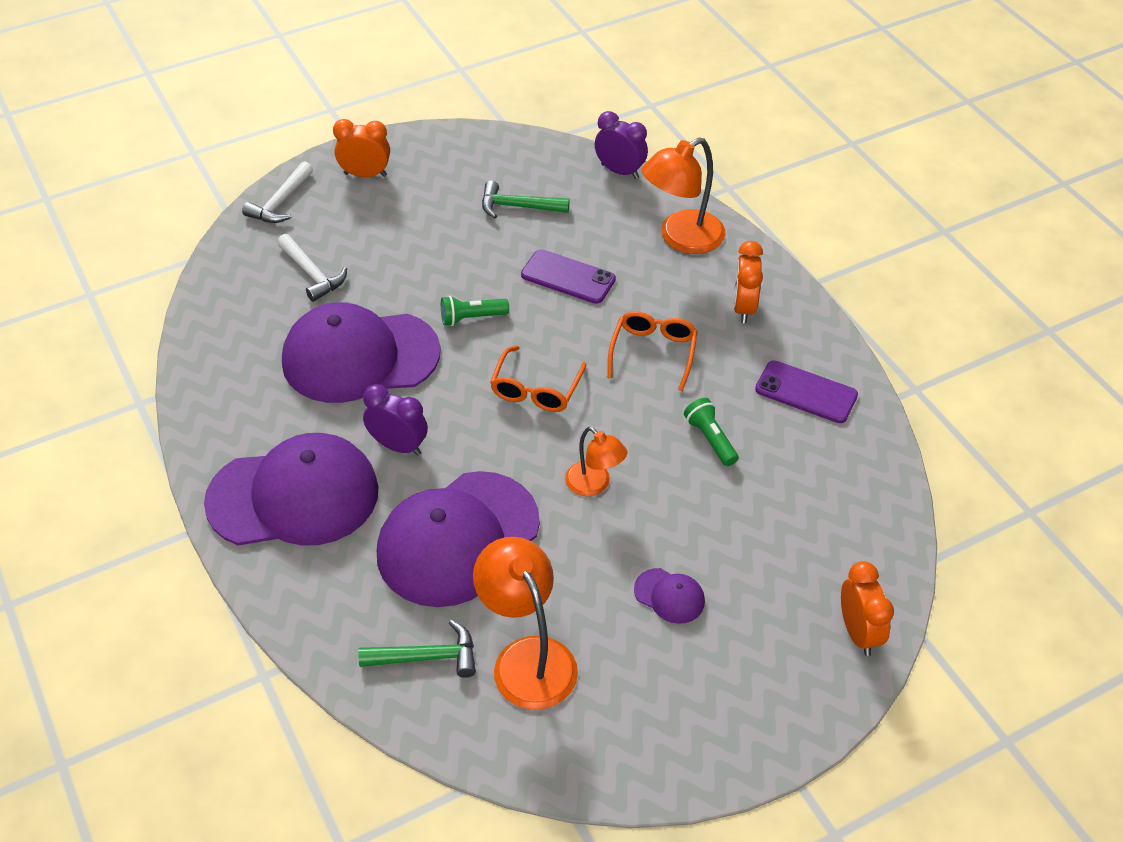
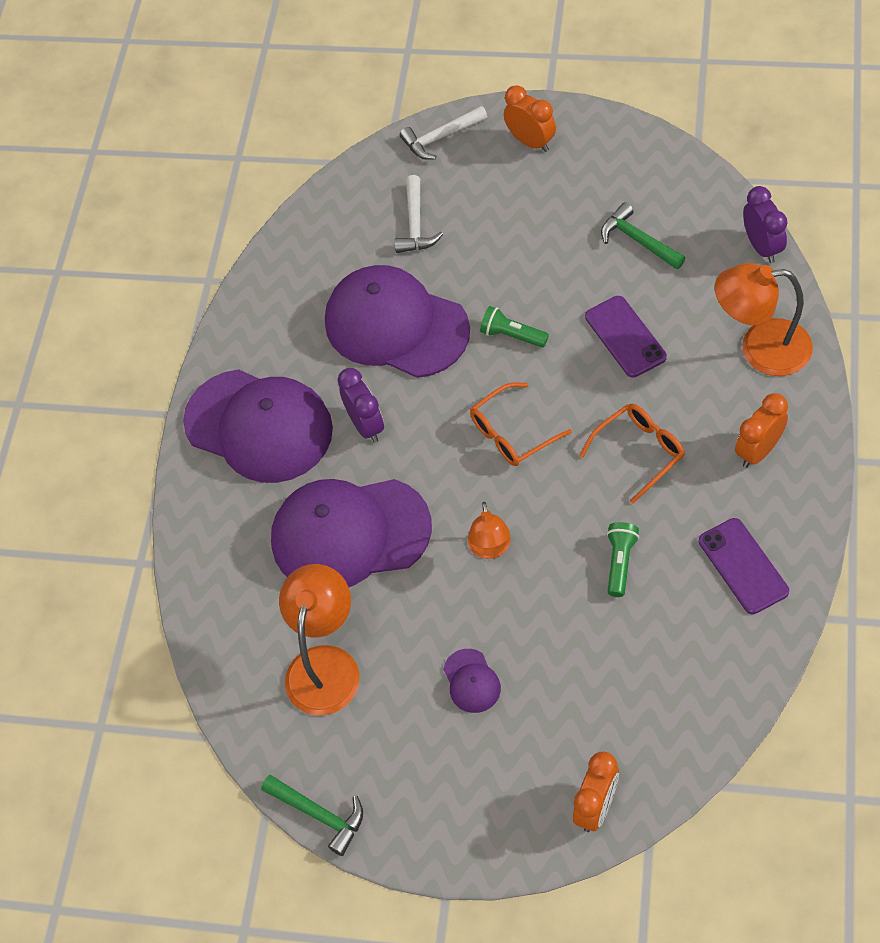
camera: 45 degrees right, 10 degrees up
green hammer [358,620,476,678] -> green hammer moved to [261,775,363,856]

